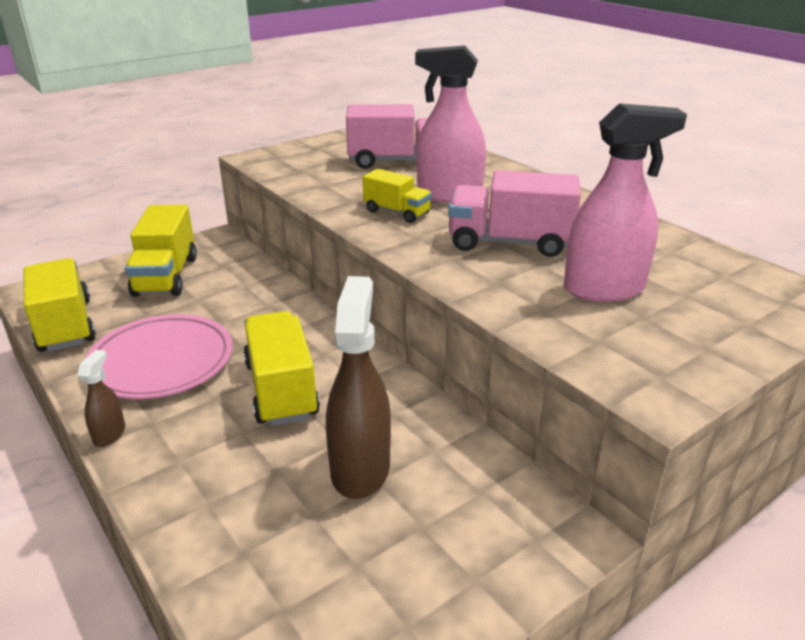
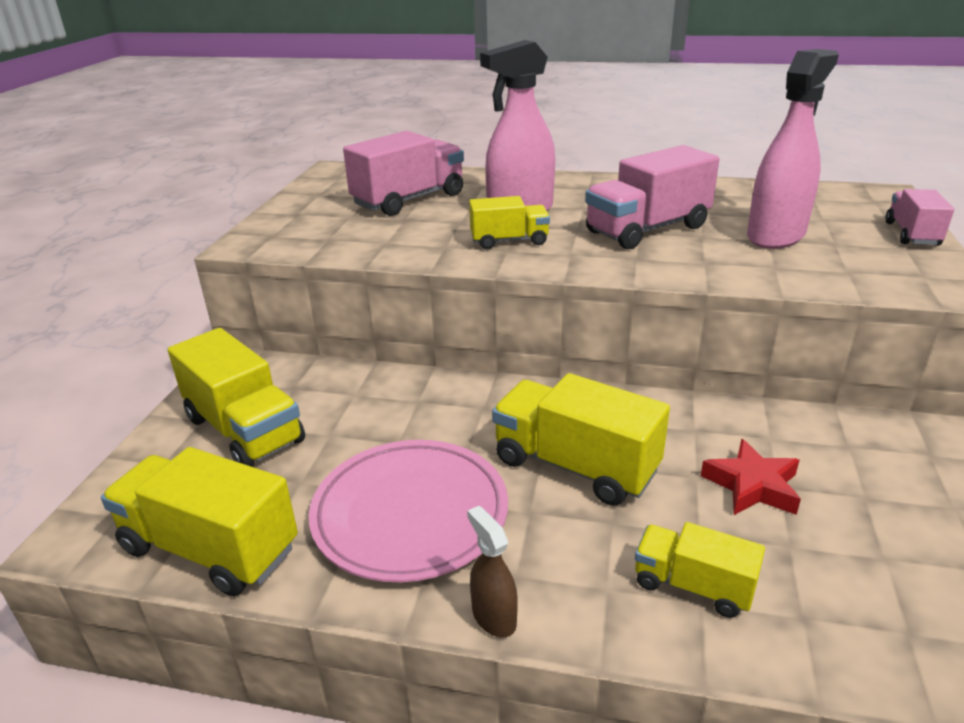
camera: 40 degrees left, 0 degrees up
brown spray bottle [326,276,391,499] -> red star [701,439,801,515]
none -> yellow truck [635,522,765,618]
none -> pink truck [886,189,954,246]

